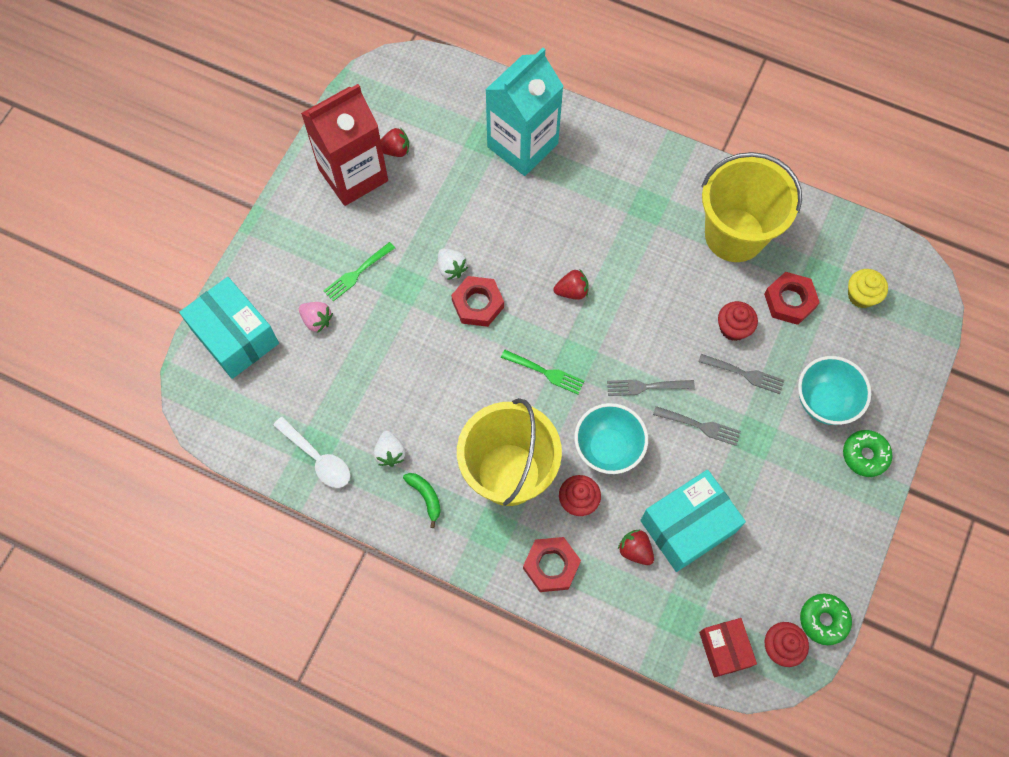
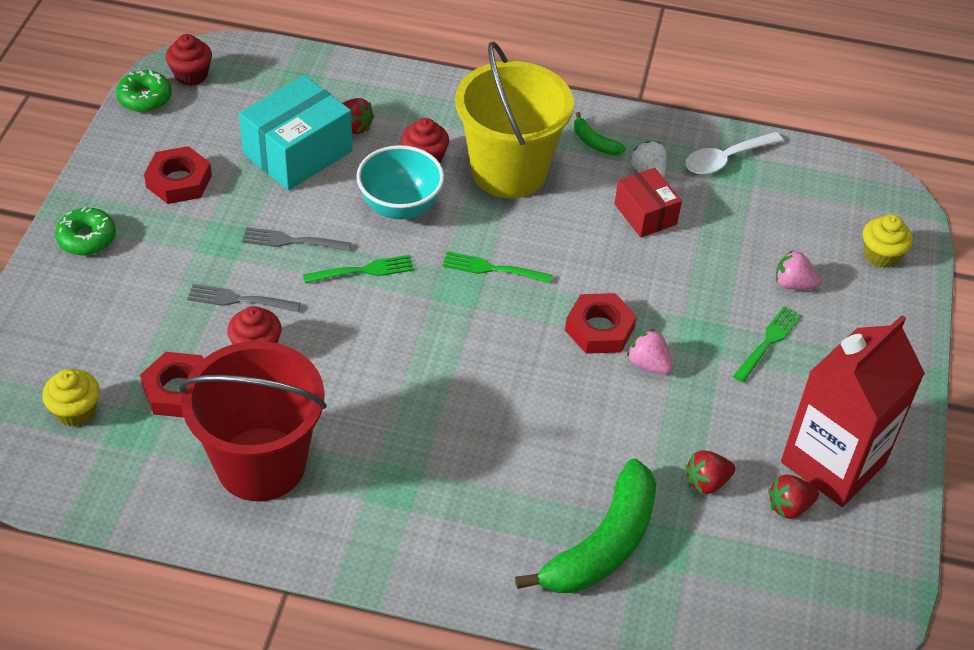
camera: 165 degrees right, 20 degrees down
turquoise box [179,277,279,379] -> yellow cupcake [863,214,913,268]
white spoon [273,417,350,488] -> white spoon turned 60 degrees counterclockwise [685,132,783,174]
white strawberry [438,249,468,280] -> pink strawberry [627,329,673,375]
turquoise carton [485,48,564,176] -> green banana [515,458,656,593]
red nut [523,537,581,592] -> red nut moved to [144,146,212,204]
red strawberry [554,269,589,300] -> red strawberry moved to [685,450,735,494]
grey fork [607,380,695,396] -> green fork [303,255,414,284]
red box [699,618,757,677] -> red box moved to [614,168,682,238]
yellow bucket [701,152,802,262] -> red bucket [179,341,327,501]
turquoise bowl [798,356,871,425] -> none

